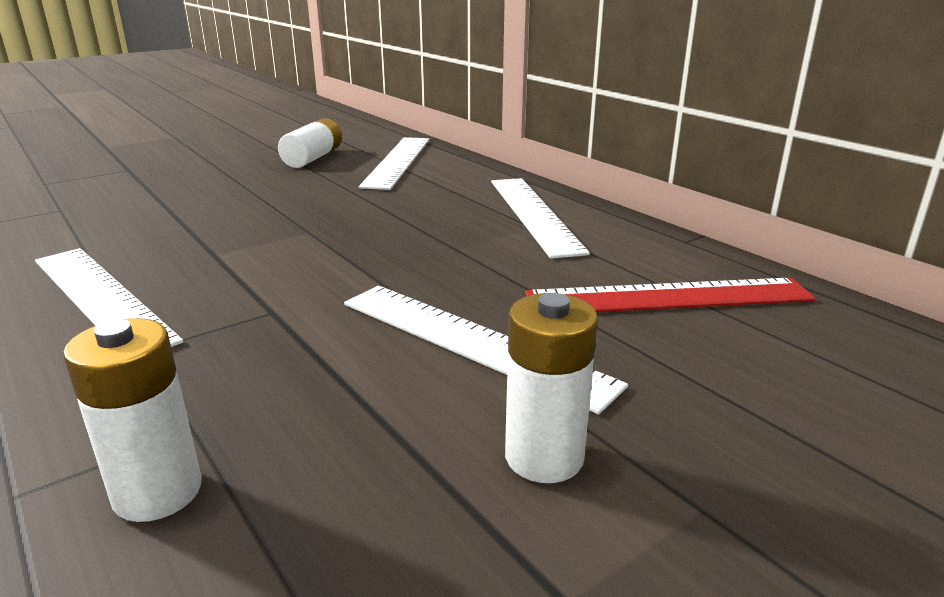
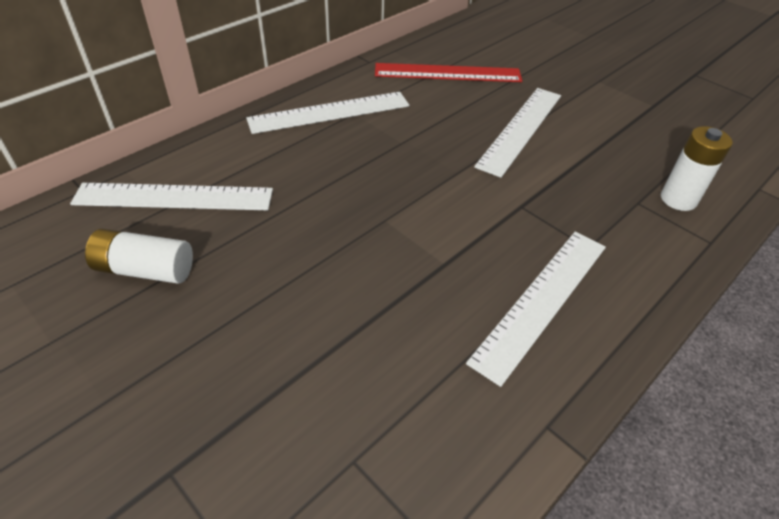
camera: 100 degrees left, 20 degrees up
white battery [505,293,598,483] -> none
red ruler [525,278,816,312] -> red ruler turned 75 degrees counterclockwise [375,63,522,82]

